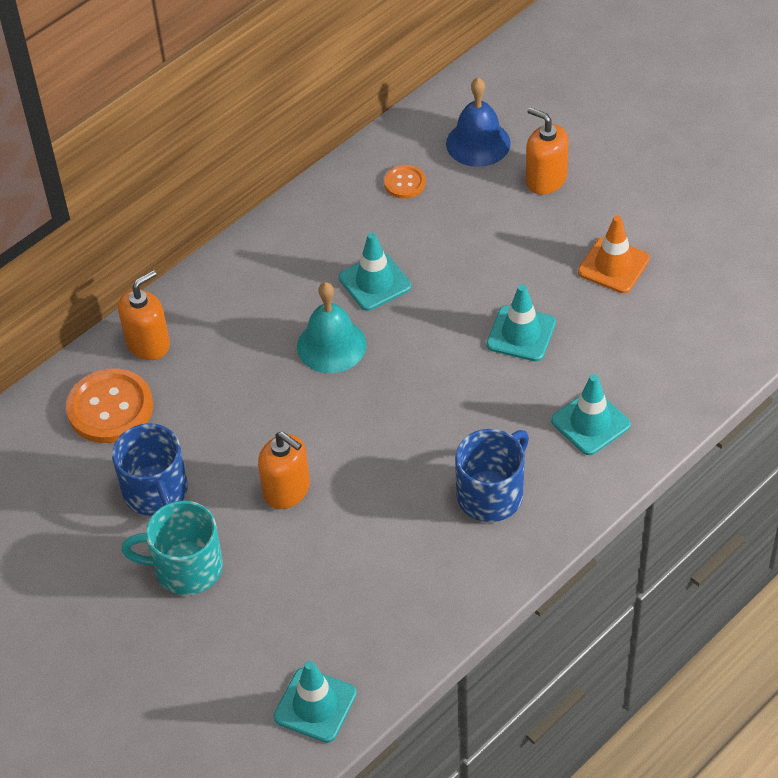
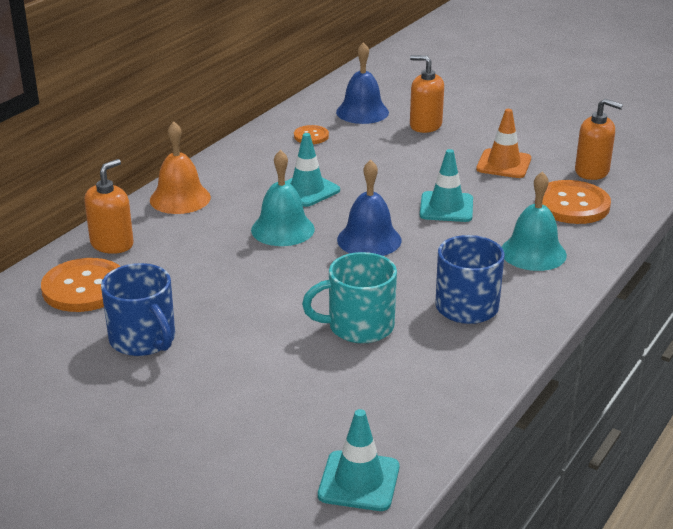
camera: 15 degrees left, 20 degrees down
turquoise mug [122,501,223,595] -> turquoise mug moved to [302,252,397,343]
orange soap dispenser [258,432,310,509] -> orange soap dispenser moved to [575,99,623,180]
turquoise traffic cone [551,374,631,455] -> turquoise bell [502,172,567,271]
none -> orange bell [150,122,211,214]
none -> blue bell [337,160,401,256]
none -> orange button [535,180,611,224]

